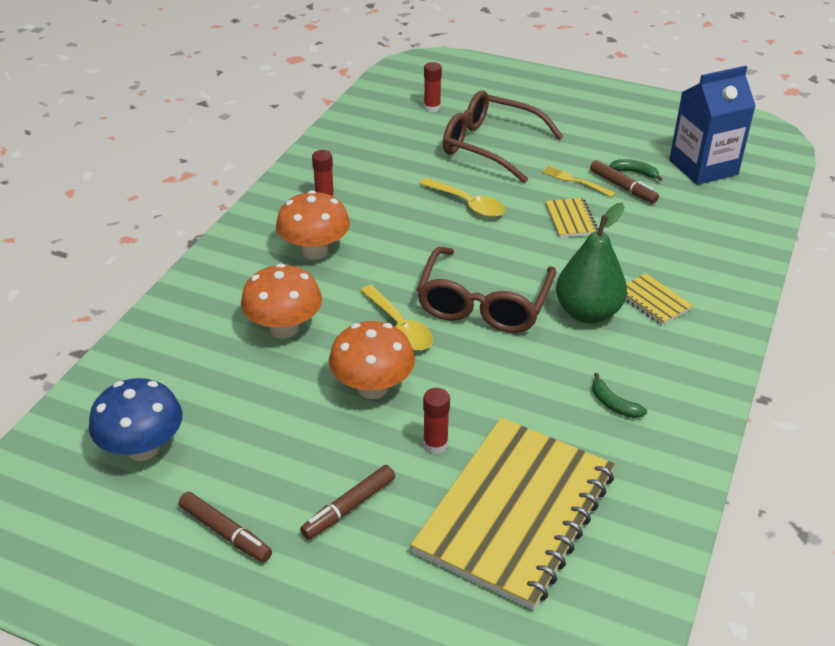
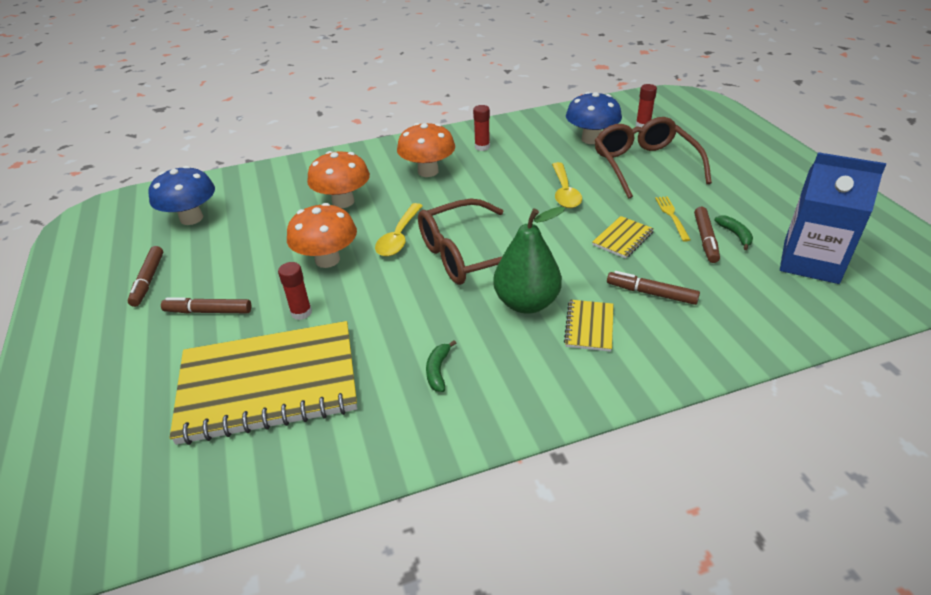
camera: 50 degrees right, 0 degrees up
none -> blue mushroom [566,92,622,144]
none -> brown marker [607,271,700,305]

